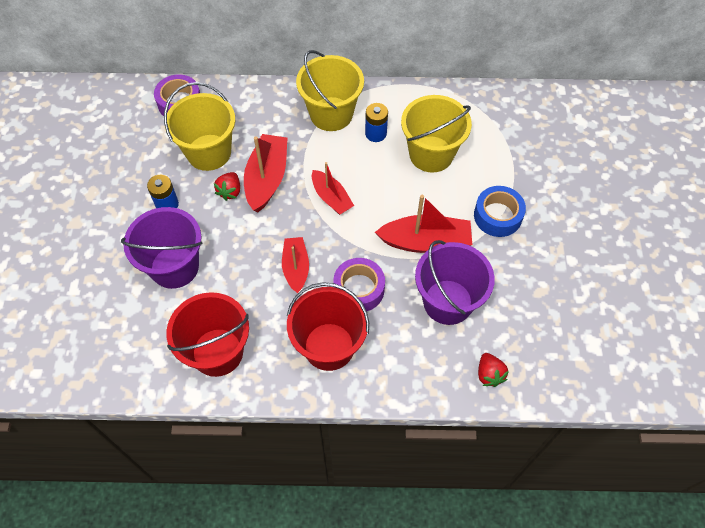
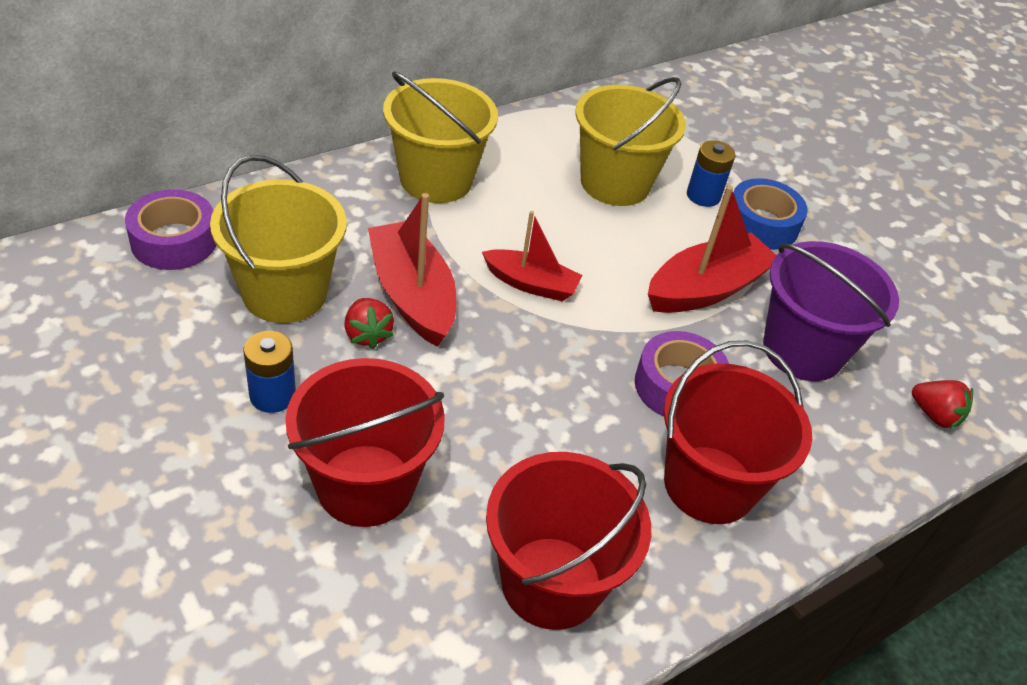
camera: 40 degrees left, 15 degrees down
purple bucket [121,207,202,289] -> red bucket [285,358,445,527]
red boat [282,237,309,293] -> none
blue battery [365,103,388,142] -> blue battery moved to [687,140,736,207]

